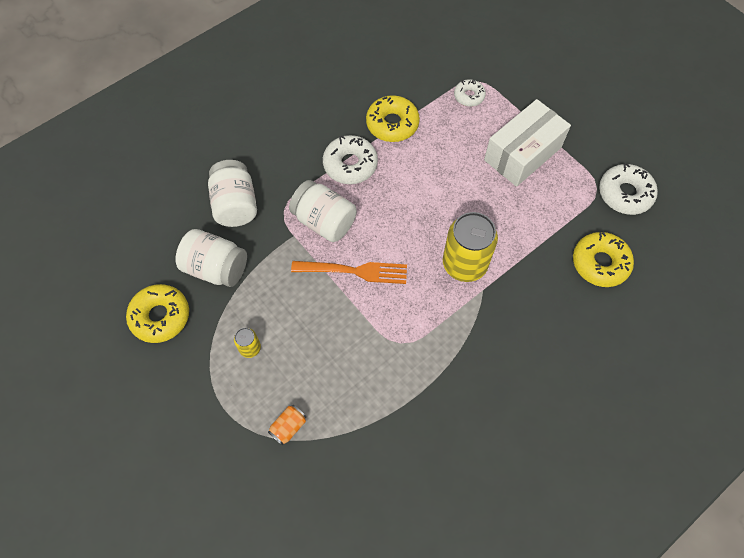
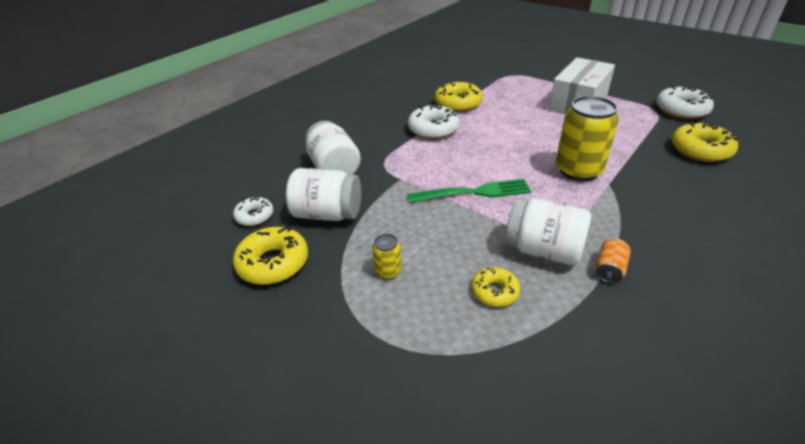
camera: 10 degrees left, 25 degrees down
orange can [268,405,306,445] -> orange can moved to [595,239,631,283]
white jar [289,180,357,242] -> white jar moved to [505,198,591,266]
orange fork [291,261,407,284] -> green fork [408,179,531,203]
white donut [454,79,486,107] -> white donut moved to [233,197,273,226]
none -> yellow donut [471,267,521,307]

